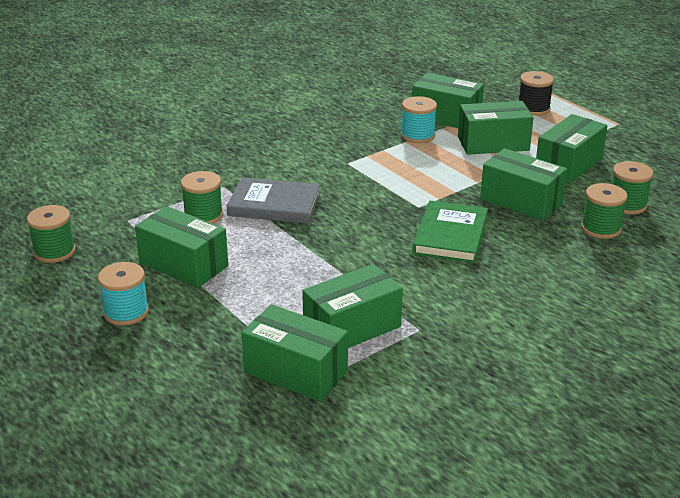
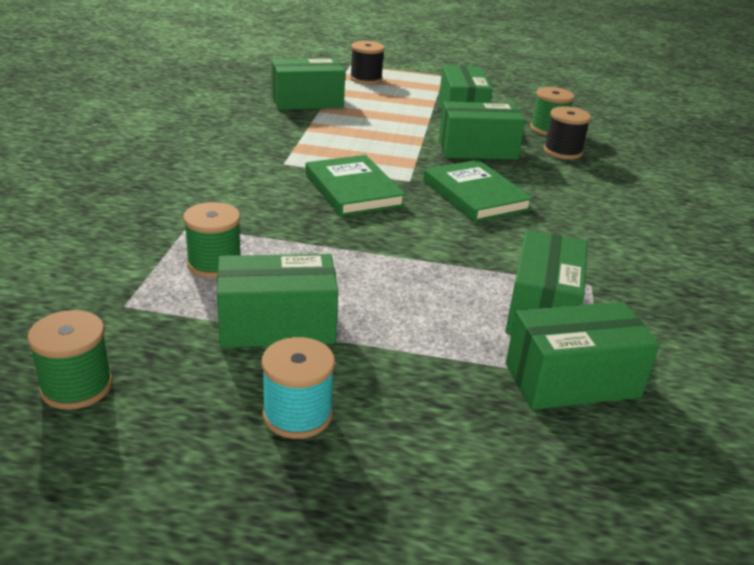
camera: 45 degrees left, 0 degrees up
grey book [227,177,320,223] -> none
turquoise spool [401,96,437,143] -> none
green box [458,101,533,155] -> none
green spool [581,183,628,239] -> black spool [544,106,591,159]
none -> green book [305,155,406,216]

